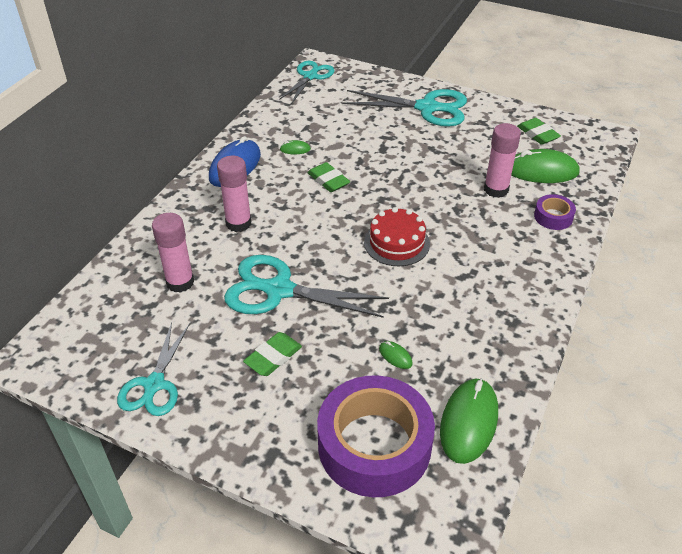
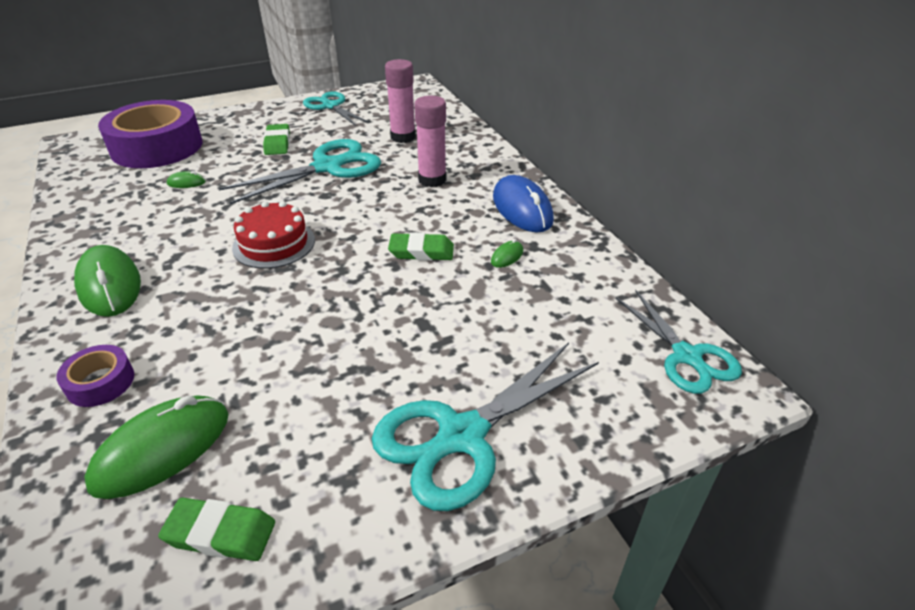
camera: 130 degrees right, 5 degrees down
green mouse [440,378,498,464] -> green mouse moved to [74,245,141,317]
pink glue stick [484,123,521,198] -> none

